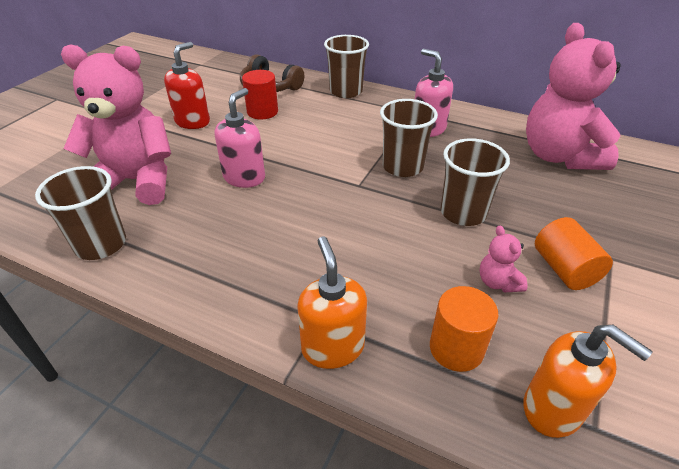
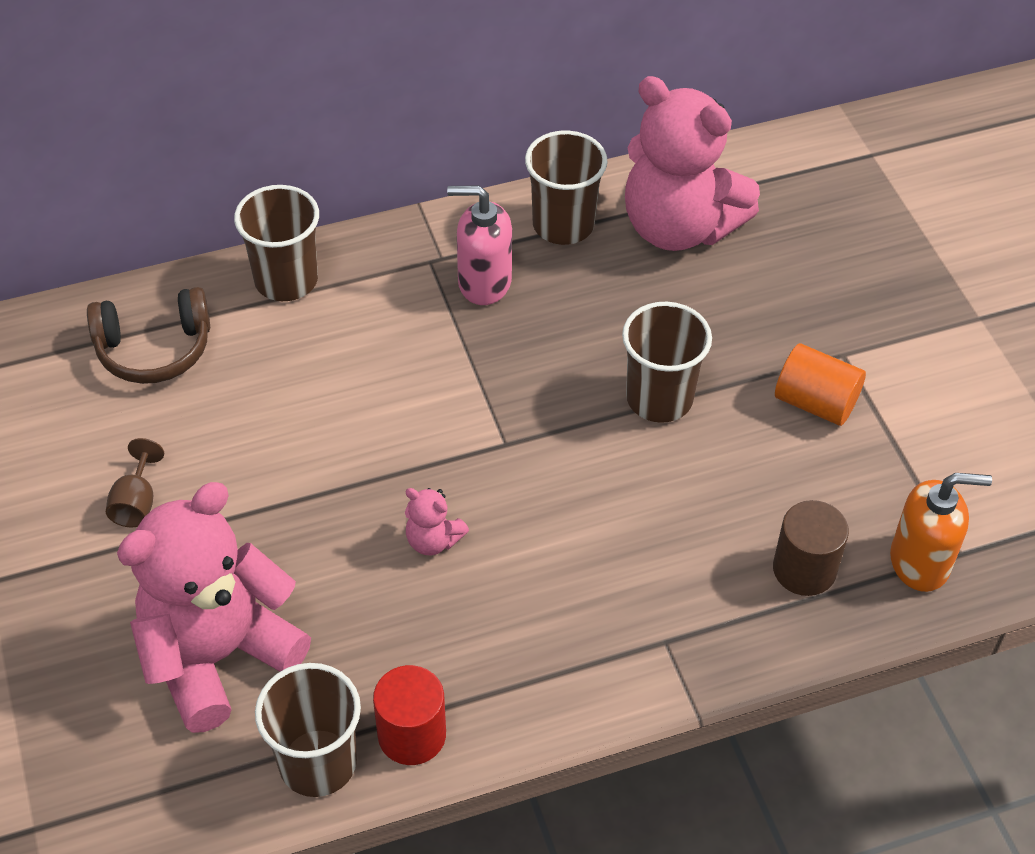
camera: 45 degrees left, 10 degrees up
red soap dispenser [164,42,210,129] -> brown goblet [106,438,164,527]
pink soap dispenser [215,88,265,188] -> none
red cylinder [242,70,278,119] -> red cylinder moved to [373,665,446,765]
orange soap dispenser [297,236,367,369] -> none
brown cup [380,99,438,177] -> brown cup moved to [525,131,608,245]
orange cylinder [430,286,498,372] -> brown cylinder [773,500,849,596]
pink teddy bear [480,226,528,292] -> pink teddy bear moved to [405,488,469,555]

